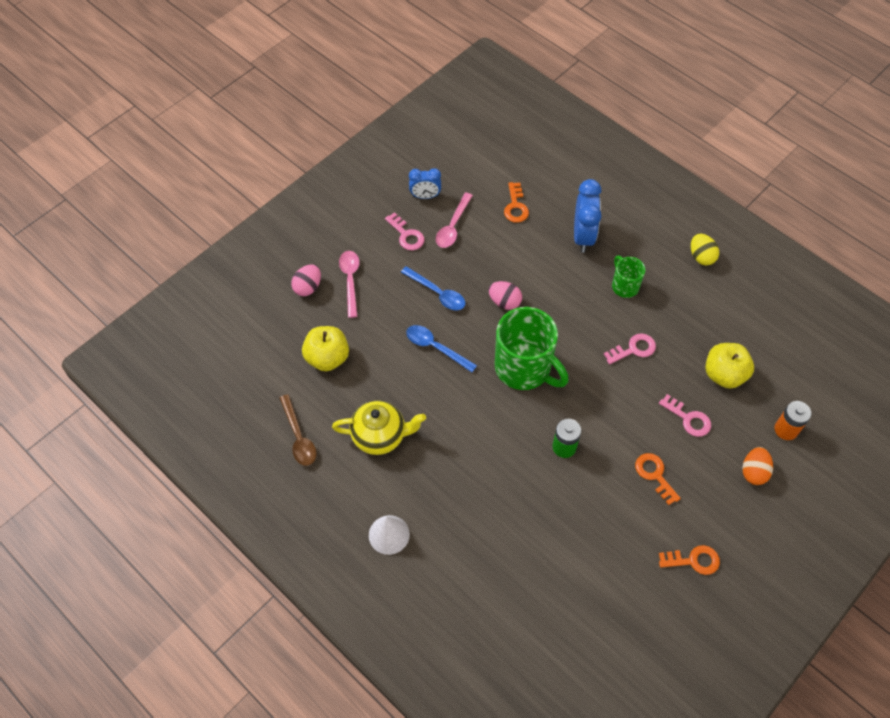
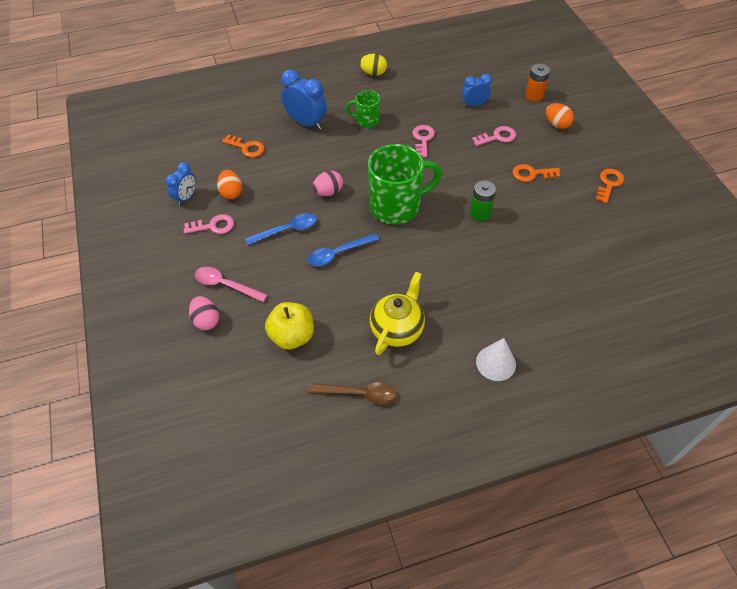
camera: 60 degrees left, 5 degrees down
pink spoon [436,192,473,248] -> orange egg [217,170,242,199]
yellow apple [705,343,754,389] -> blue clock [462,74,492,107]

